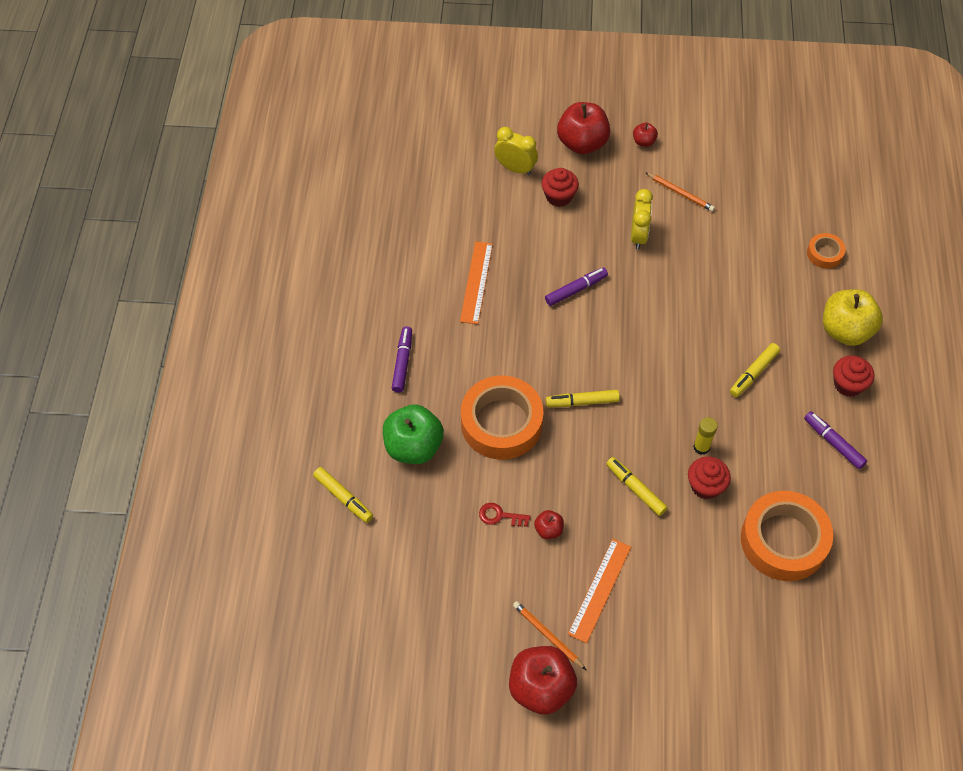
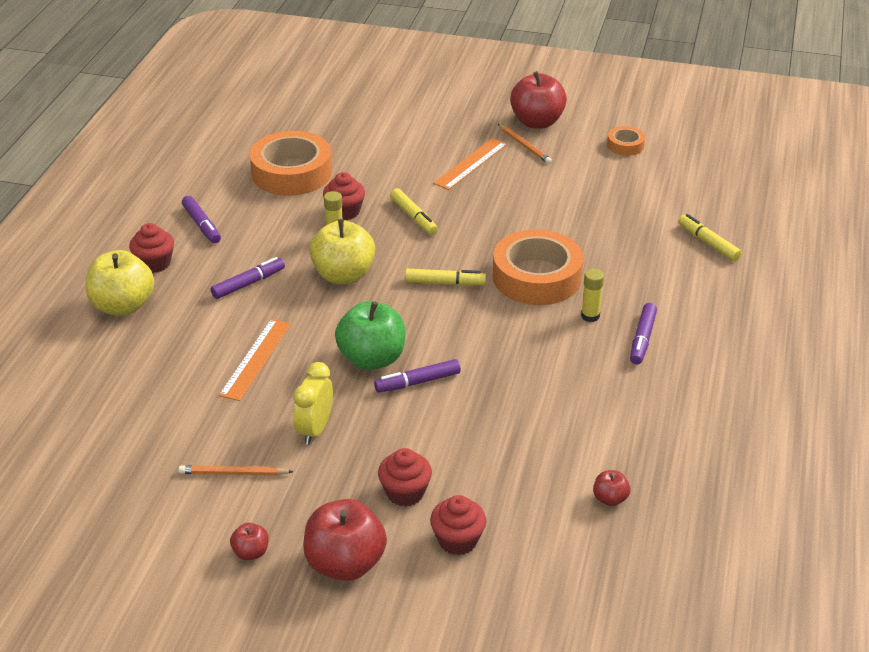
camera: 170 degrees left, 20 degrees down
green apple [383,404,444,464] -> green apple moved to [335,301,405,370]
orange ruler [460,241,493,324] -> orange ruler moved to [219,319,291,401]
red key [479,503,531,526] -> none
yellow clock [494,127,538,175] -> red cupcake [430,495,486,555]
red apple [534,510,564,539] -> red apple moved to [593,470,630,506]
orange pencil [645,172,715,212] -> orange pencil turned 45 degrees counterclockwise [178,465,294,476]
yellow marker [730,343,780,397] -> purple marker [211,257,285,299]
orange tape [807,233,846,269] -> orange tape moved to [607,126,645,156]
none -> yellow apple [309,219,375,284]
none -> yellow glue stick [581,269,604,322]

